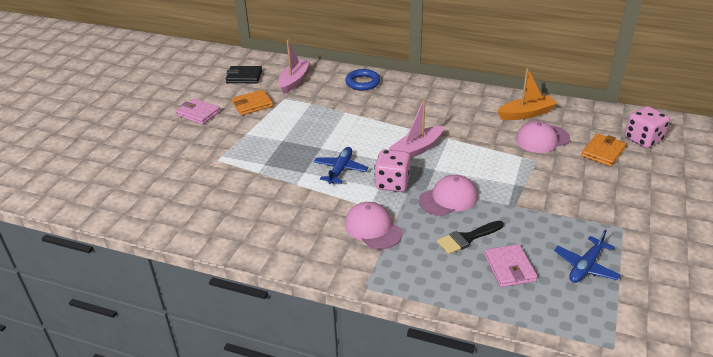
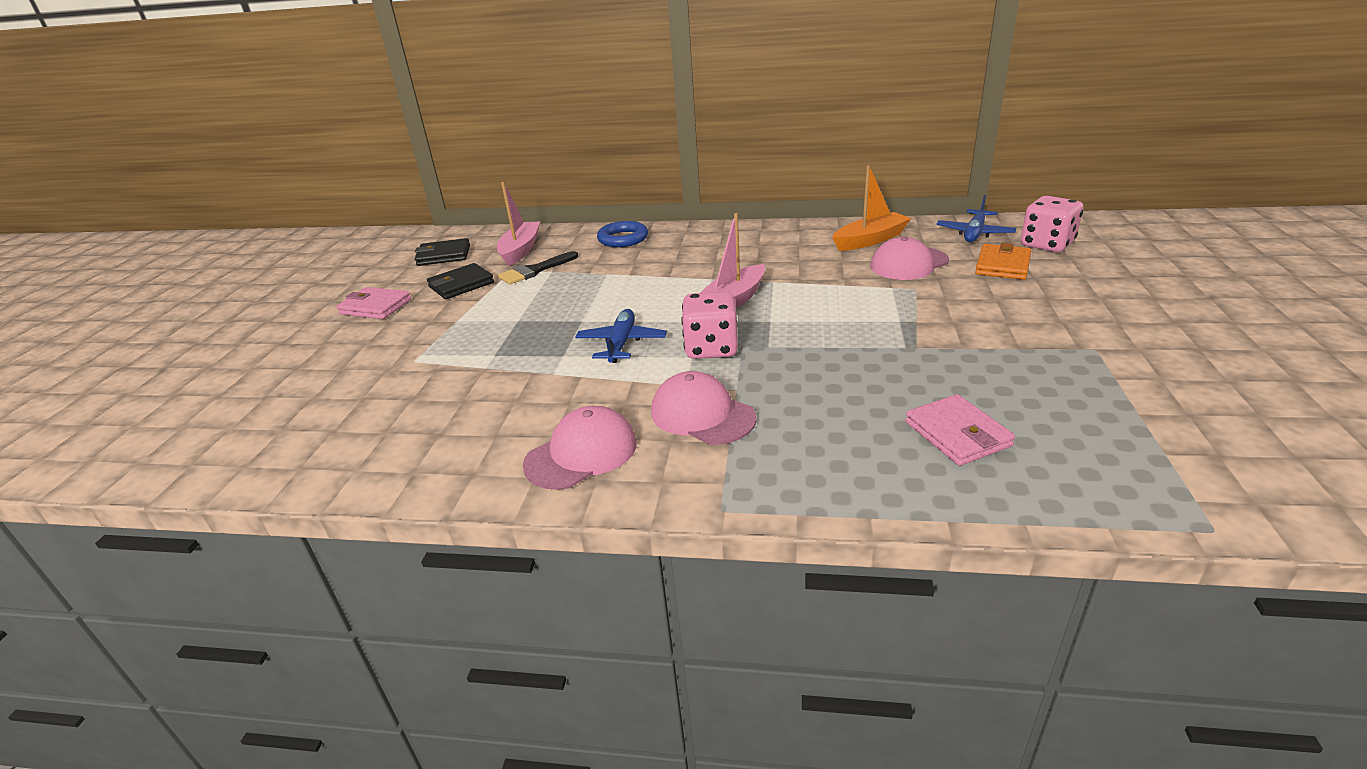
camera: 10 degrees left, 5 degrees down
orange wallet [232,90,273,115] -> black wallet [427,263,494,299]
pink cap [419,175,478,216] -> pink cap moved to [523,406,637,490]
black brush [437,221,504,254] -> black brush moved to [498,251,578,285]
blue plane [554,230,621,283] -> blue plane moved to [936,195,1016,242]

